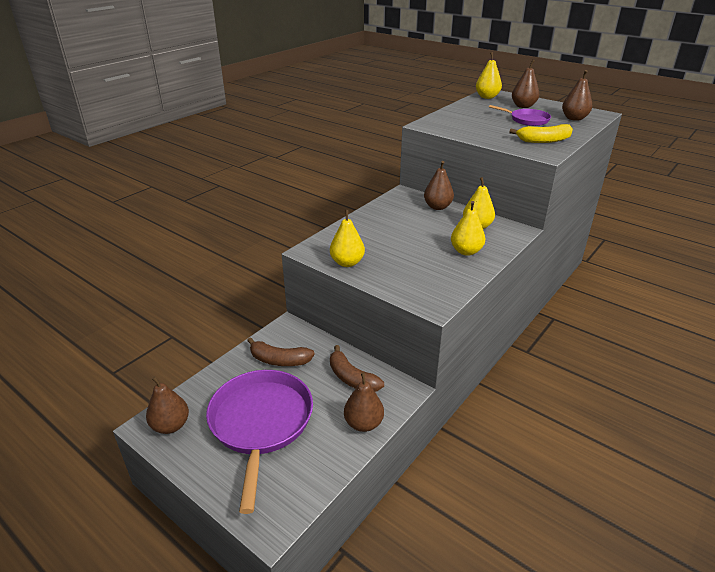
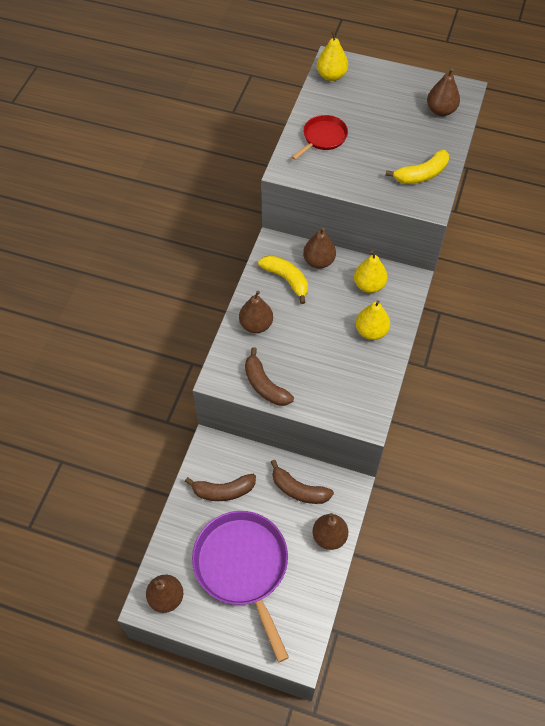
camera: 20 degrees left, 25 degrees up
yellow pear [330,210,365,267] -> brown banana [245,347,294,406]
purple pan [489,105,551,126] -> none
brown pear [512,60,539,108] -> brown pear moved to [239,291,273,333]
none -> yellow banana [258,255,308,304]
none -> red pan [292,115,348,160]

